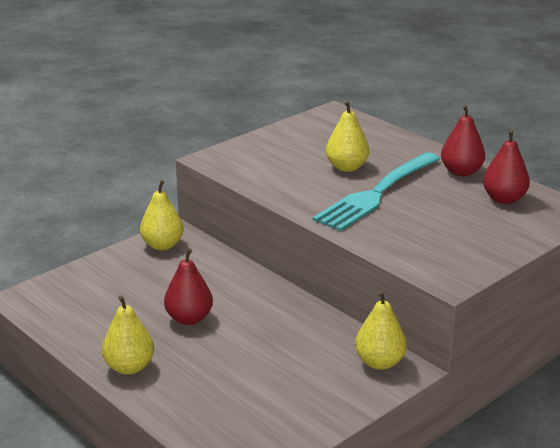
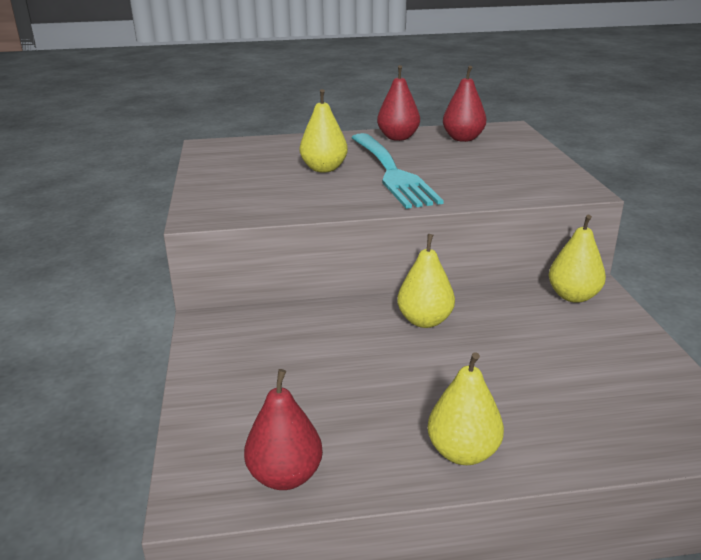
camera: 55 degrees left, 0 degrees up
yellow pear [140,180,184,250] -> yellow pear moved to [397,234,455,328]
red pear [164,248,213,325] -> red pear moved to [244,369,323,490]

